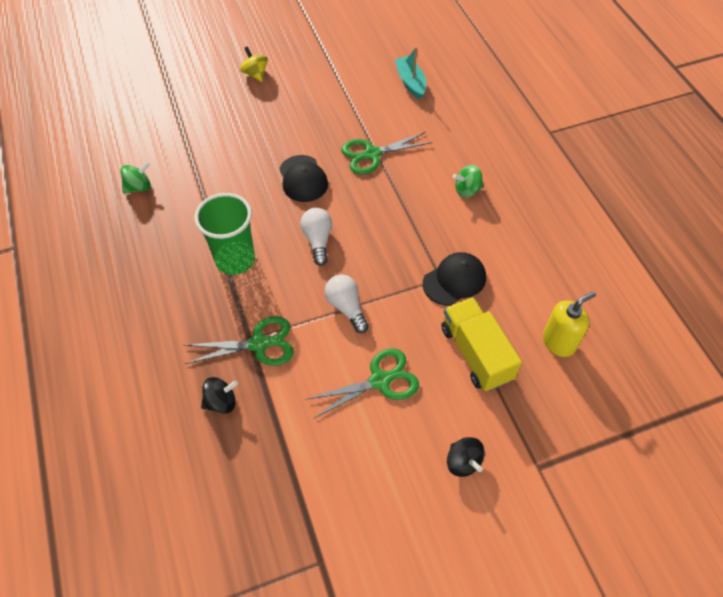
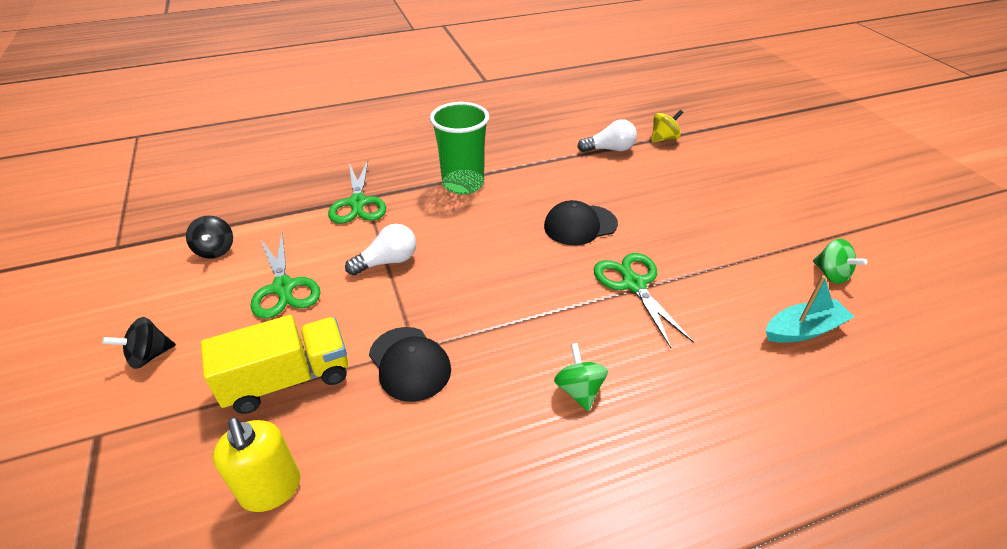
camera: 90 degrees right, 15 degrees down
green spinning top [120,162,151,194] -> green spinning top moved to [813,239,867,284]
black spinning top [201,377,238,414] -> black spinning top moved to [186,215,233,259]
yellow spinning top [240,47,268,82] -> yellow spinning top moved to [651,110,683,142]
white light bulb [300,208,332,266] -> white light bulb moved to [577,119,637,152]

